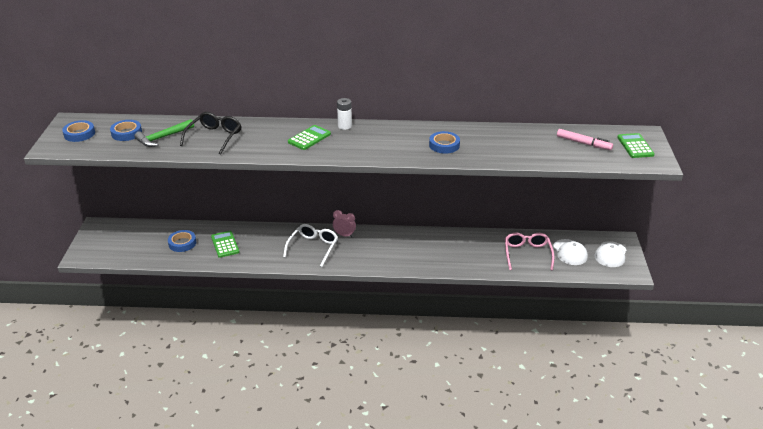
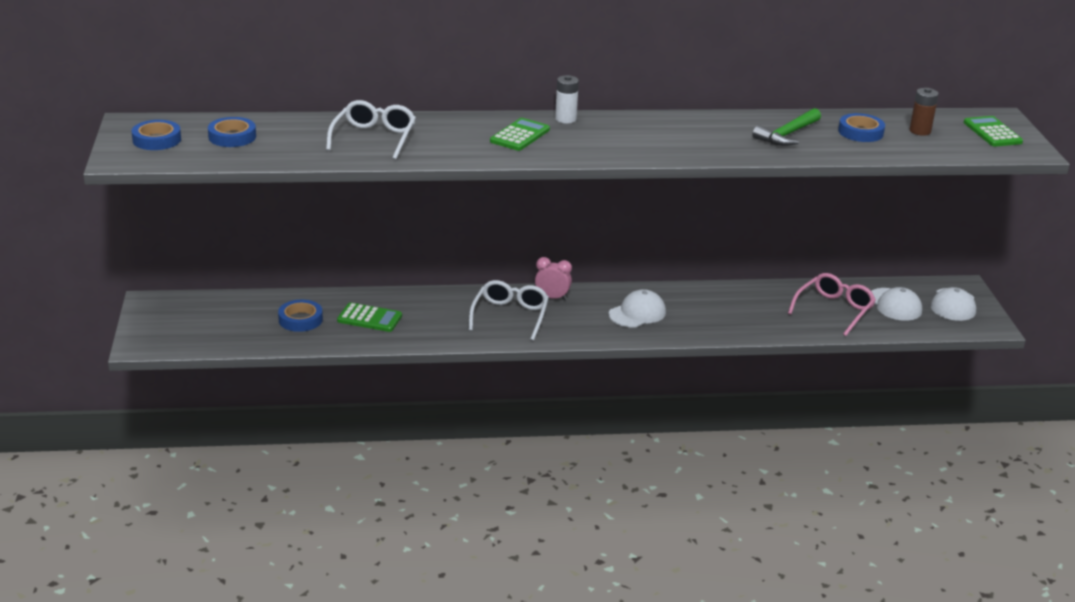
camera: 10 degrees left, 5 degrees down
green hammer [134,119,194,147] -> green hammer moved to [752,108,821,146]
black glasses [180,112,241,155] -> white glasses [326,100,416,160]
green calculator [211,231,239,258] -> green calculator turned 135 degrees clockwise [337,302,402,332]
blue tape [429,131,460,154] -> blue tape moved to [838,113,885,142]
pink glasses [505,233,555,270] -> pink glasses turned 45 degrees clockwise [788,273,876,336]
pink marker [557,129,613,150] -> brown battery [910,88,939,136]
none -> white cap [609,289,666,327]

